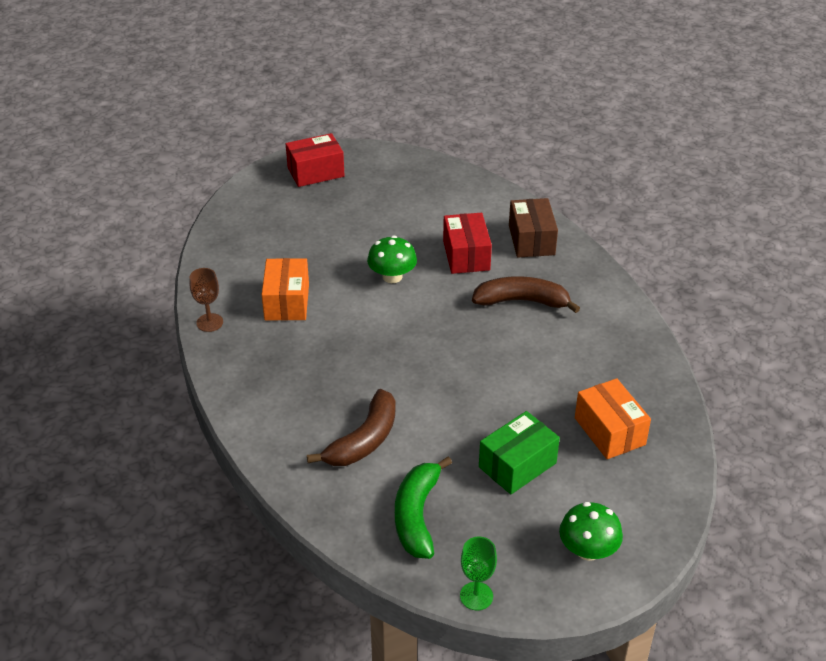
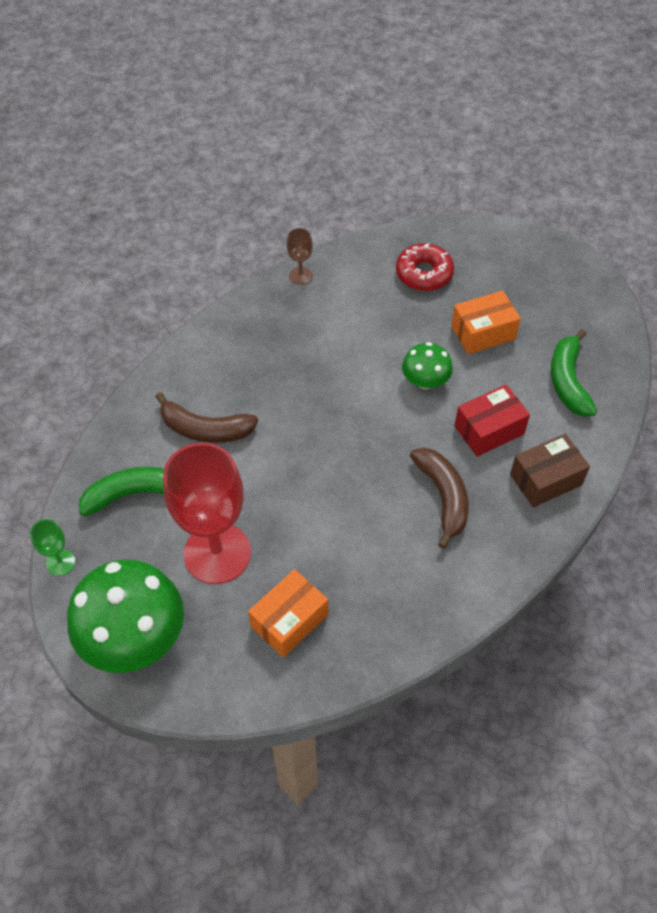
camera: 70 degrees right, 15 degrees up
orange box [262,258,309,321] -> orange box moved to [451,290,521,354]
red box [286,133,345,187] -> none
green box [479,411,560,494] -> red goblet [163,442,251,584]
green mushroom [559,502,623,561] -> green mushroom [67,559,184,673], size x1.91
none -> red donut [396,243,454,291]
none -> green banana [551,329,597,416]

